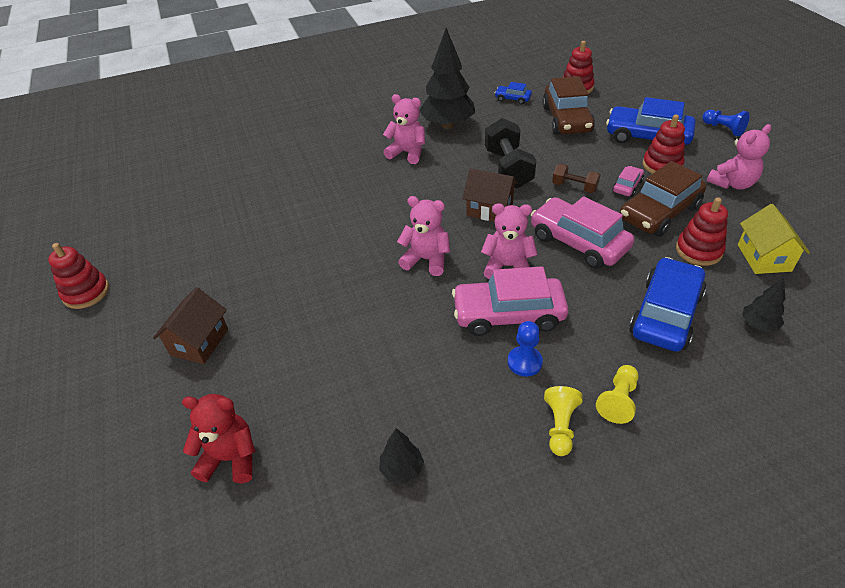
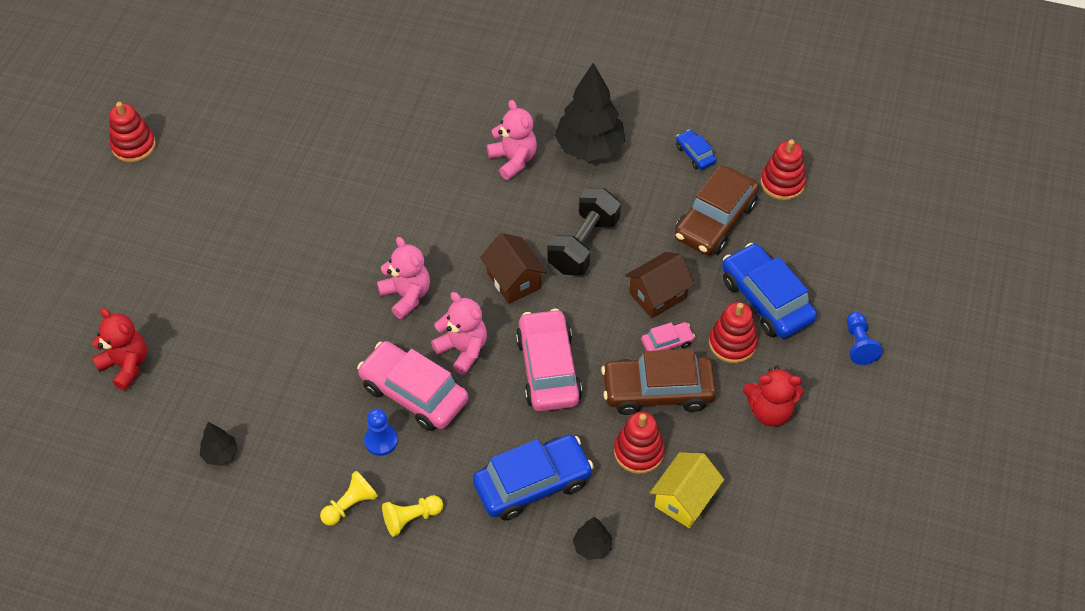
camera: 35 degrees right, 10 degrees up
brown house [153,287,228,364] -> brown house moved to [625,252,695,319]
brown dumbbell [552,164,600,193] -> none
pink teddy bear [707,124,771,190] -> red teddy bear [743,366,804,427]

